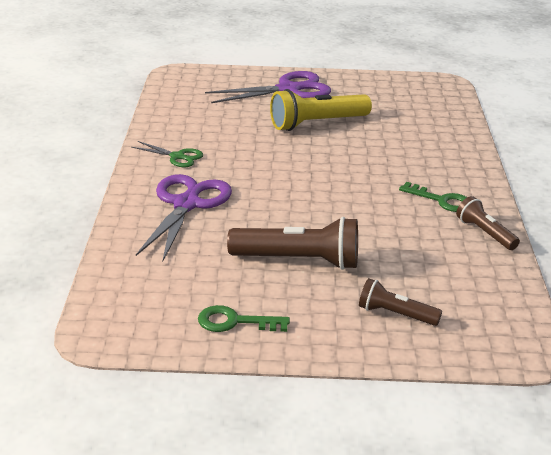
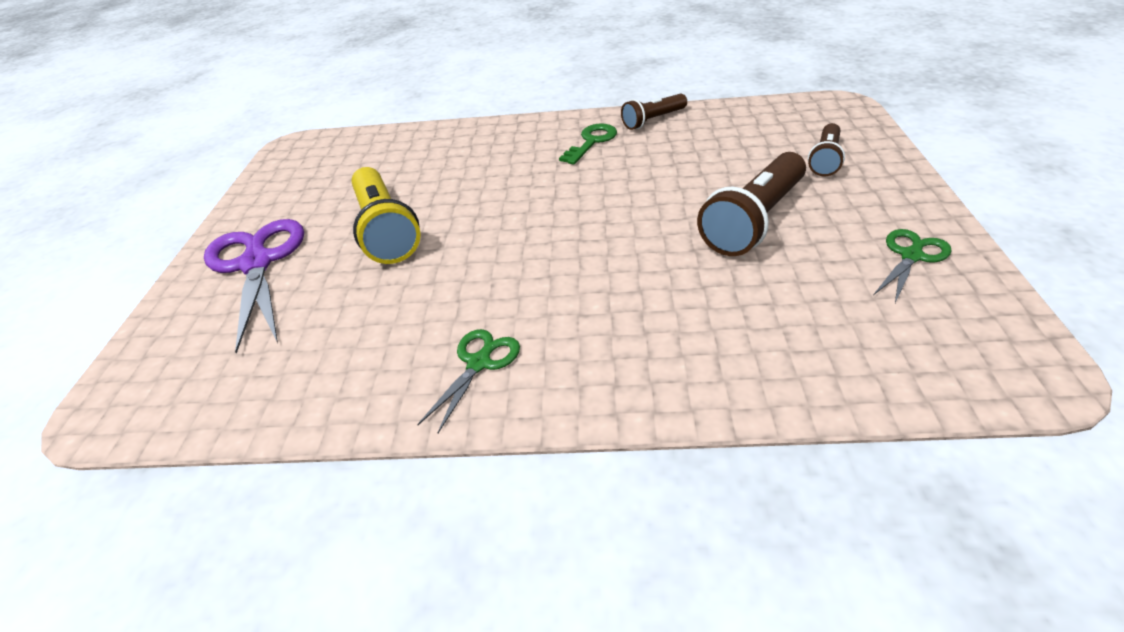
camera: 85 degrees left, 10 degrees up
purple scissors [136,174,232,262] -> none
green key [198,305,290,332] -> green scissors [873,229,952,303]
brown flashlight [227,217,358,270] -> brown flashlight turned 150 degrees counterclockwise [697,152,806,256]

